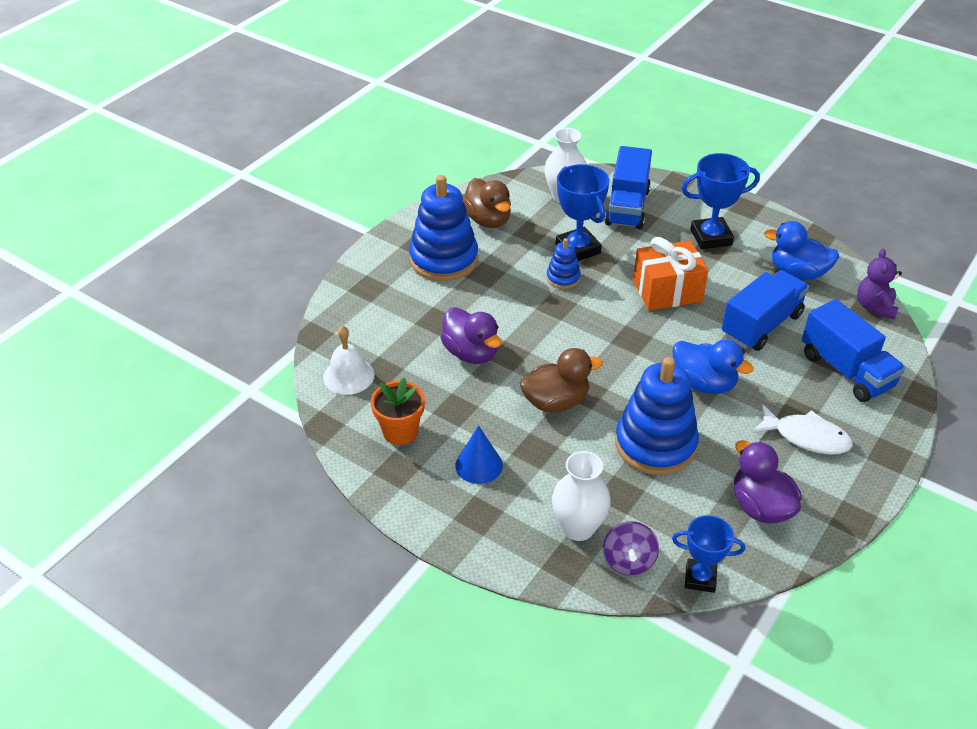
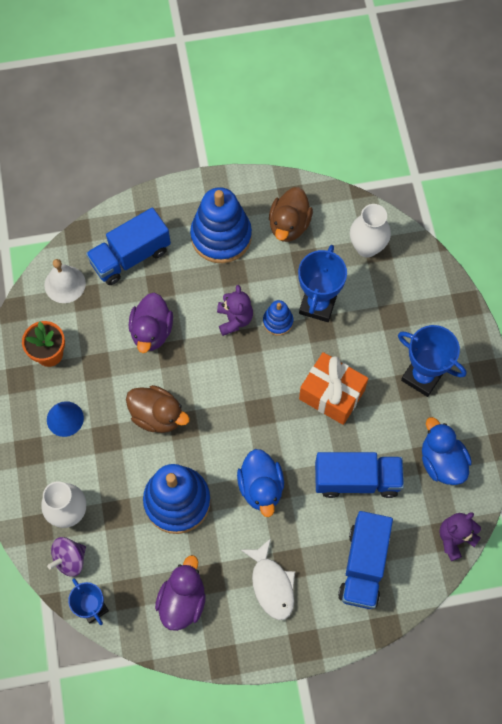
camera: 45 degrees right, 25 degrees up
blue truck [605,146,652,229] -> blue truck moved to [86,208,171,285]
none -> purple teddy bear [217,285,253,336]

